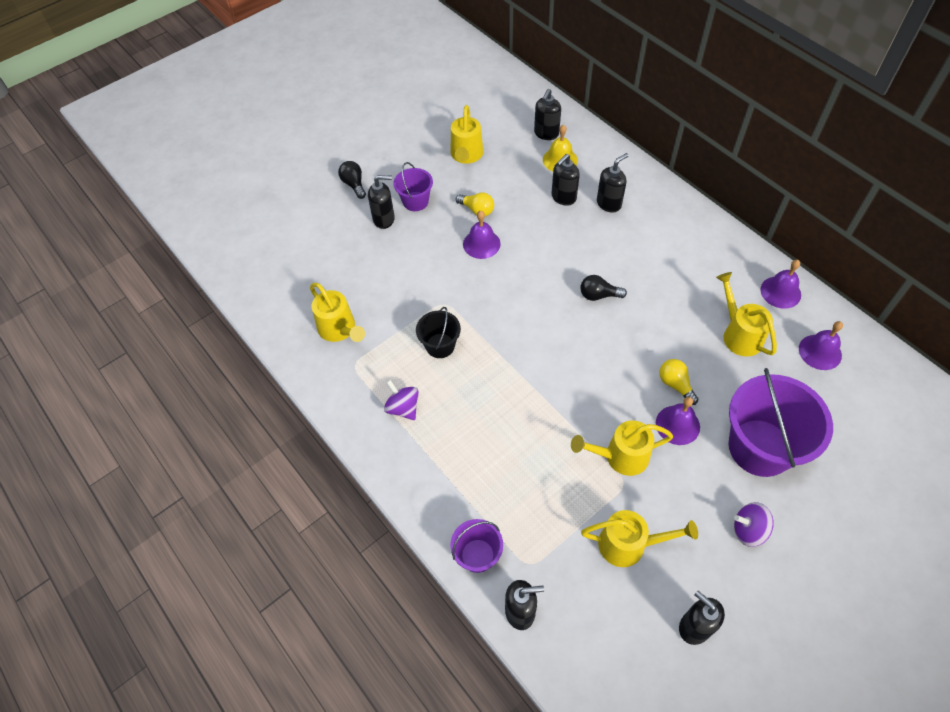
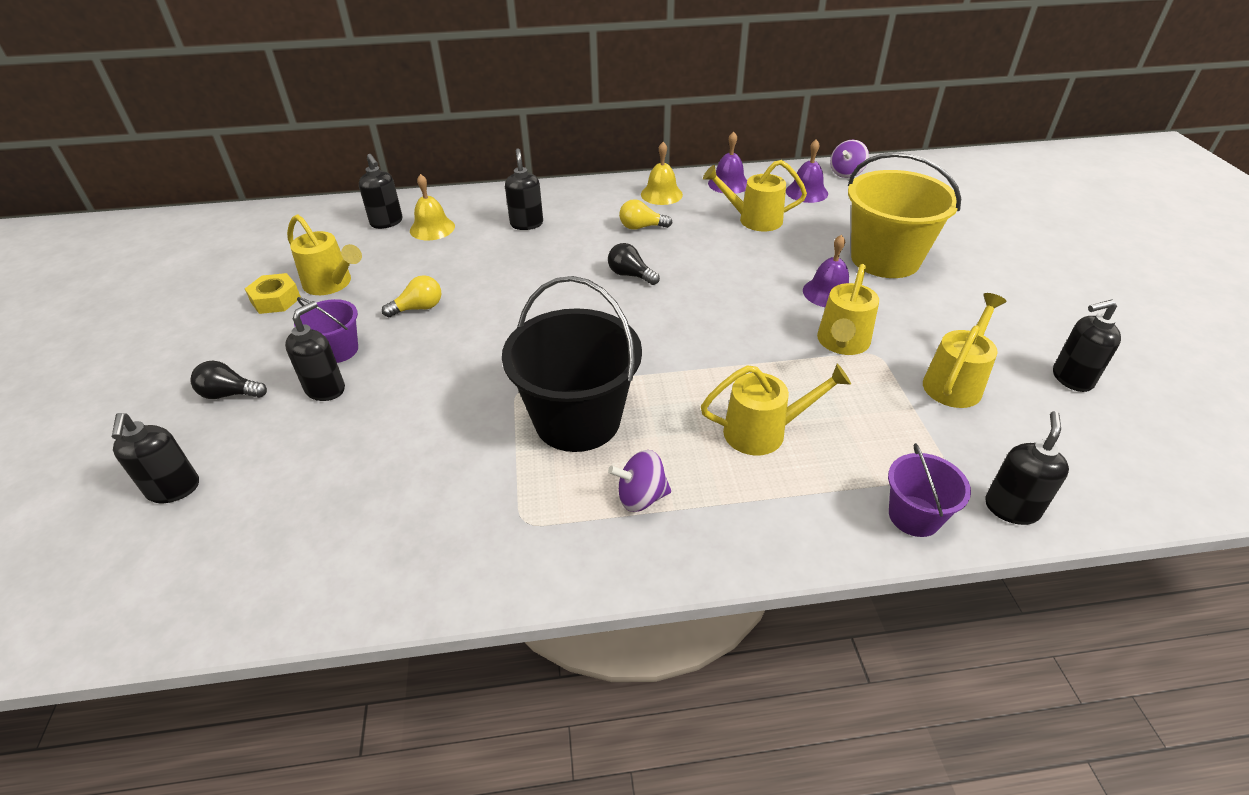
camera: 60 degrees left, 15 degrees down
yellow watering can [310,283,365,342] -> yellow watering can moved to [701,364,851,455]
black bucket [416,307,461,358] -> black bucket [502,276,642,452], size x1.96
purple bell [463,211,501,259] -> none
black soap dispenser [552,154,580,206] -> black soap dispenser moved to [112,413,199,503]
black light bulb [580,275,627,301] -> black light bulb turned 90 degrees clockwise [608,243,660,285]
yellow light bulb [660,359,698,405] -> yellow light bulb moved to [619,199,672,230]
purple bucket [729,368,833,477] -> yellow bucket [848,152,961,278]
purple spinning top [734,502,774,547] -> purple spinning top moved to [830,140,869,178]
none -> yellow nut [245,273,301,314]
none -> yellow bell [641,142,683,205]

